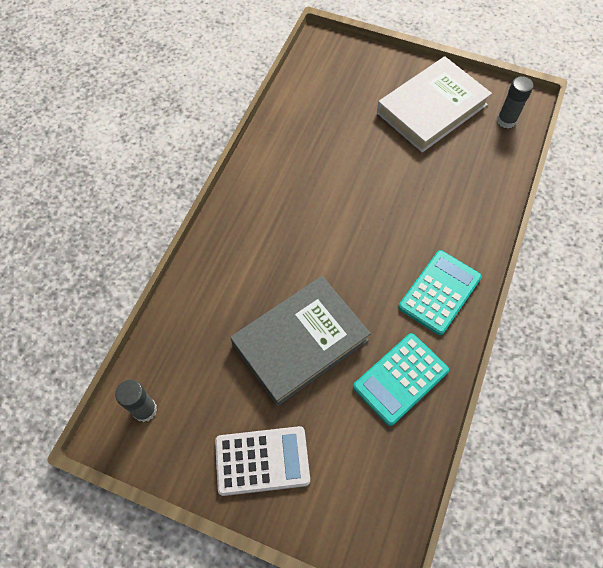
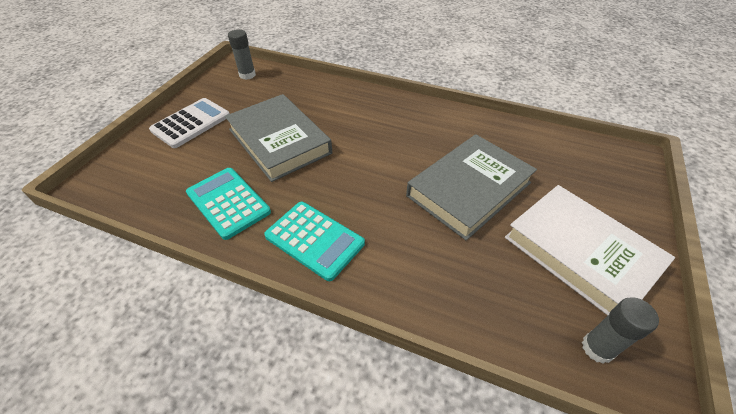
camera: 90 degrees right, 15 degrees down
white calculator [215,426,310,496] -> white calculator turned 135 degrees counterclockwise [149,98,230,148]
none -> grey book [406,134,537,240]

